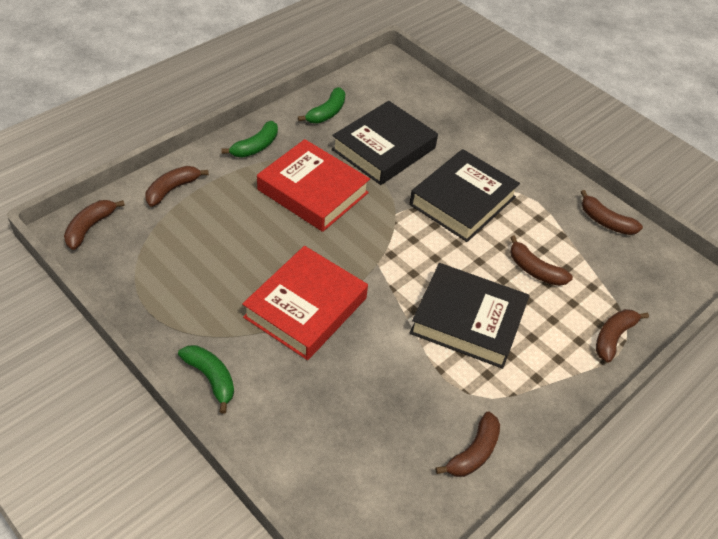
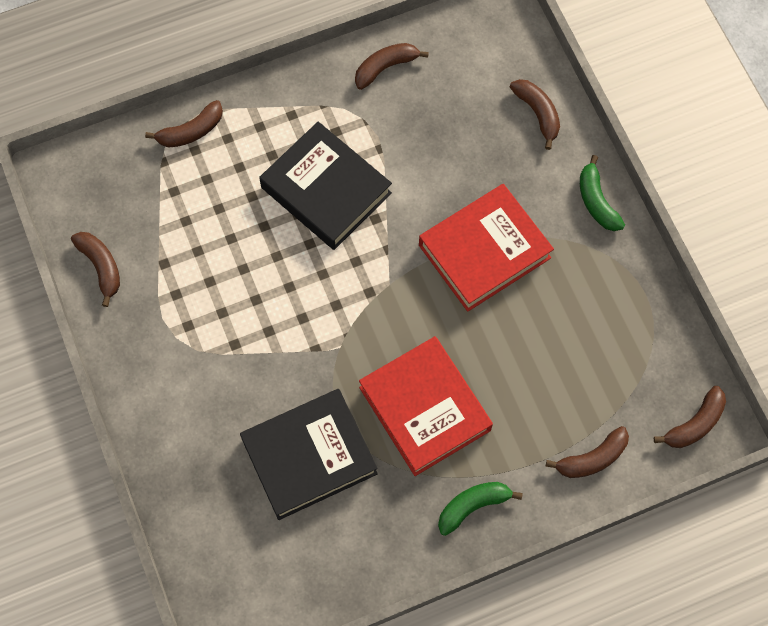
camera: 155 degrees left, 20 degrees up
green banana [298,87,345,123] -> none
black book [409,149,520,242] -> none
brown banana [510,235,573,286] -> brown banana moved to [510,79,560,150]

